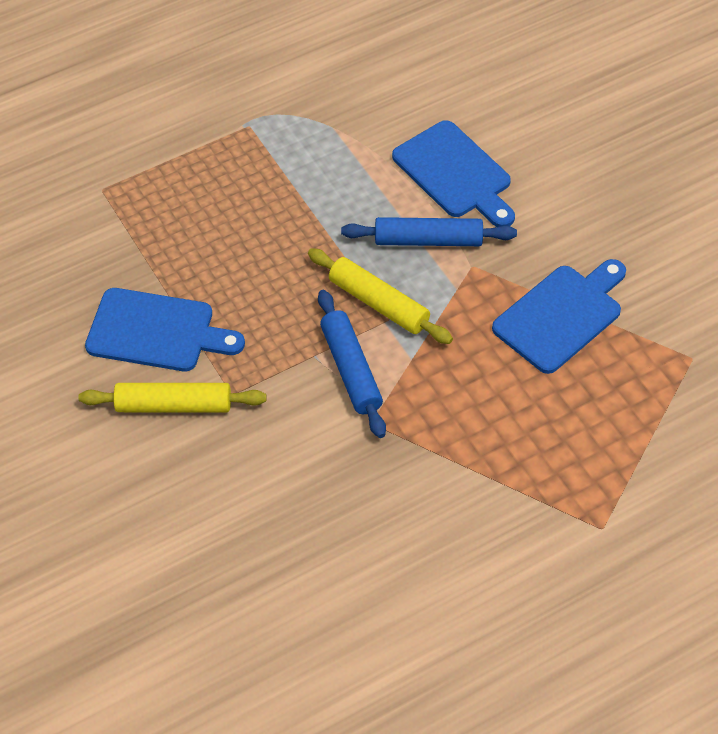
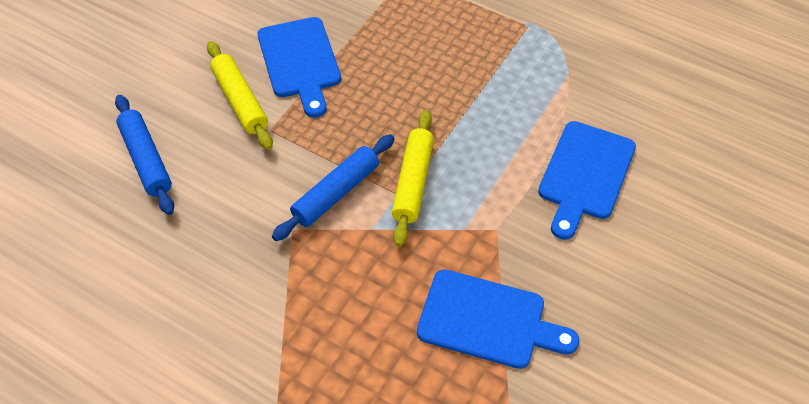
camera: 60 degrees right, 0 degrees up
blue rolling pin [341,217,517,246] -> blue rolling pin moved to [115,95,174,215]

